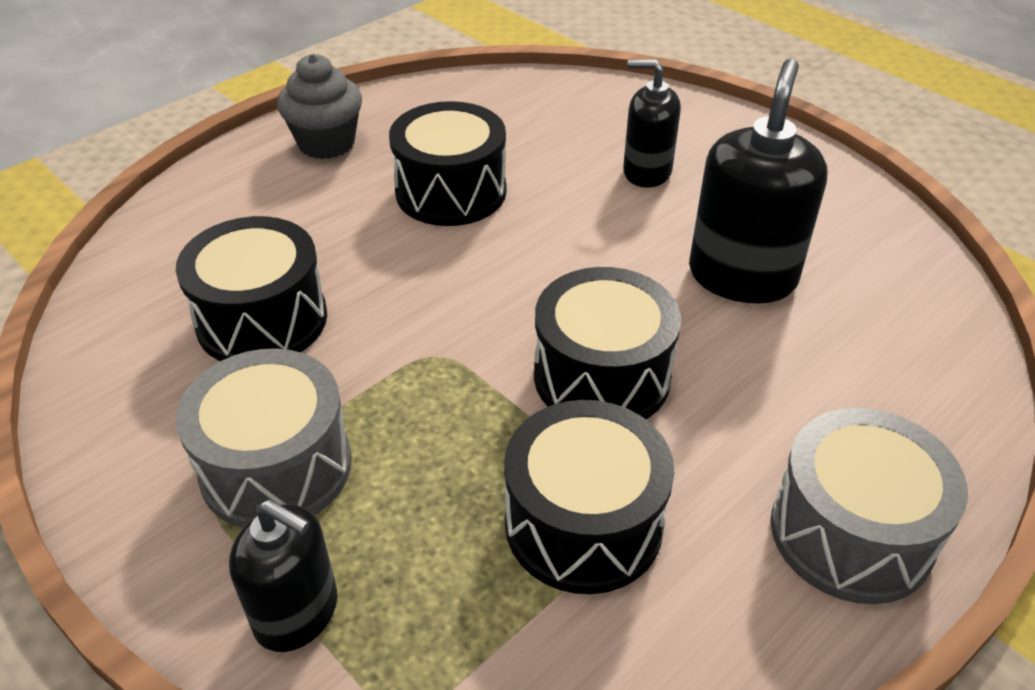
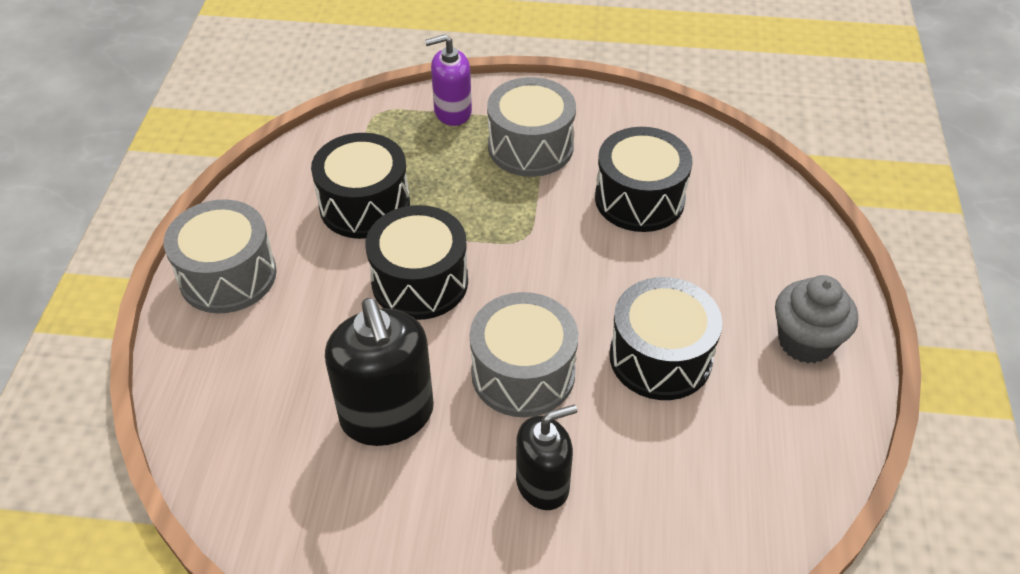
camera: 140 degrees right, 5 degrees up
black soap dispenser [229,500,338,652] -> purple soap dispenser [425,34,472,126]
none -> grey drum [469,292,578,417]

